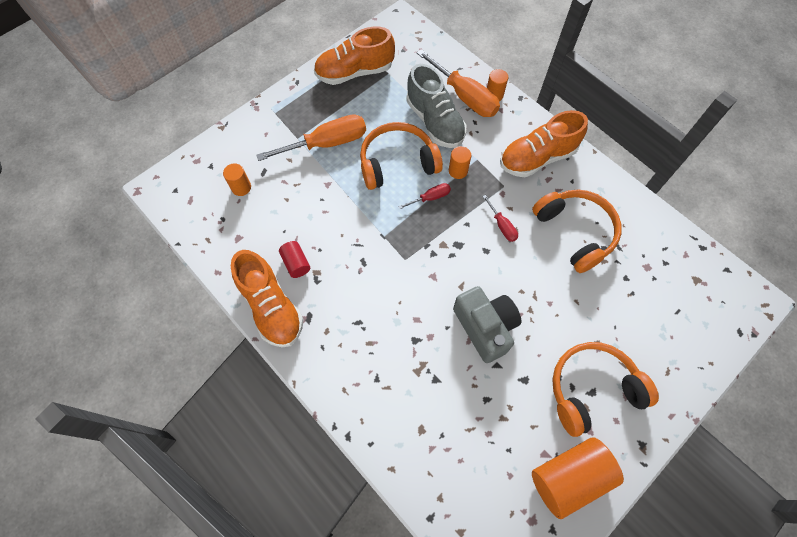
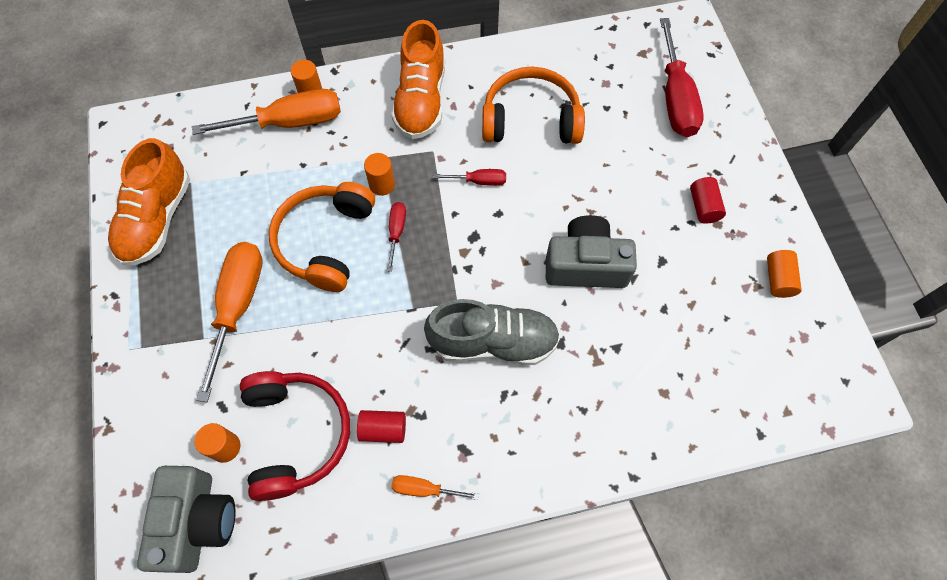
camera: 60 degrees left, 0 degrees up
orange shoe [231,250,304,347] -> orange screwdriver [391,475,479,500]
grey shoe [406,64,467,148] -> grey shoe moved to [424,299,560,365]
orange cylinder [532,437,624,519] -> orange cylinder [767,250,802,298], size x0.51
orange headphones [552,342,659,437] -> red cylinder [690,177,726,224]
none -> grey camera [137,466,235,573]
none -> red headphones [240,371,350,501]
none -> red screwdriver [660,18,704,137]

